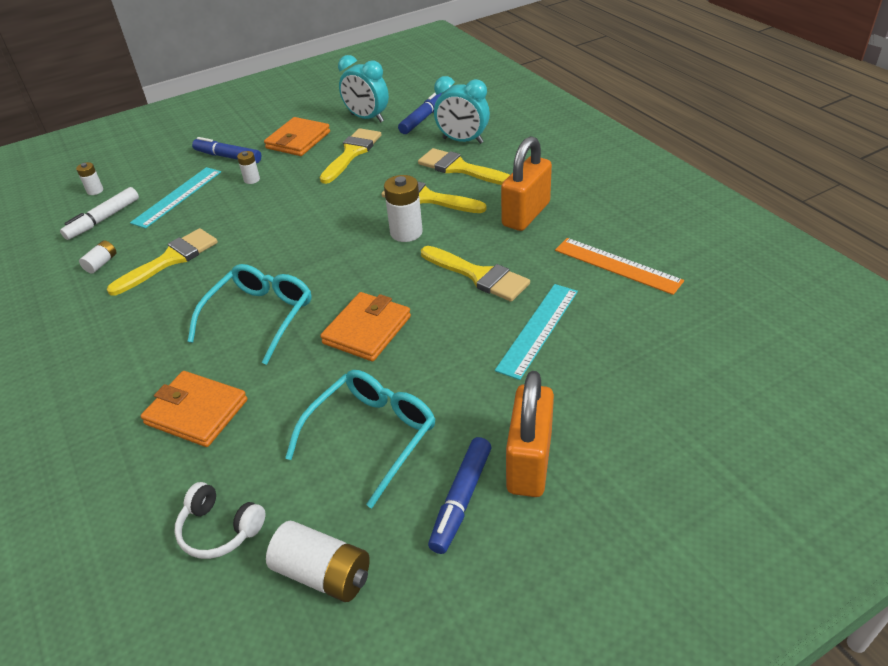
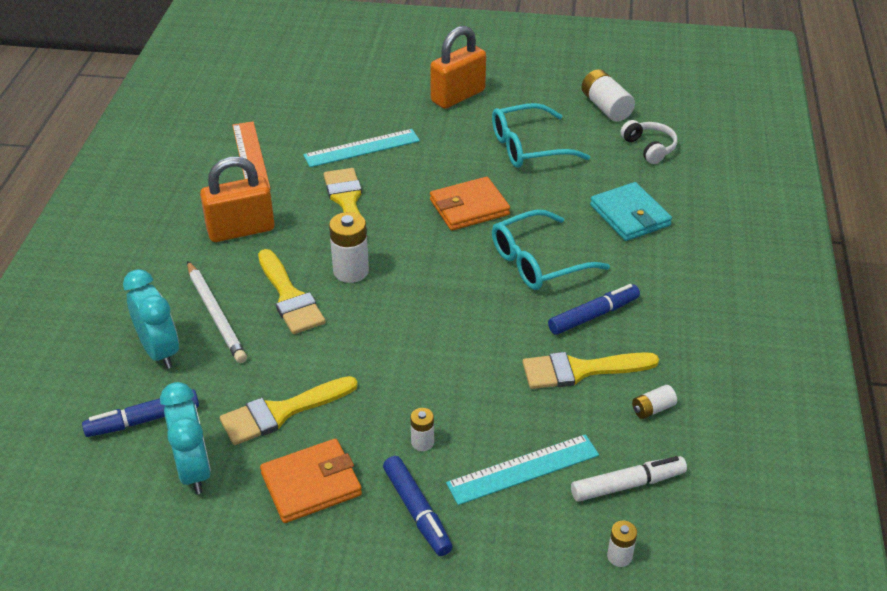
camera: 145 degrees left, 0 degrees up
orange wallet [141,371,247,447] -> turquoise wallet [590,182,672,241]
yellow brush [418,148,510,185] -> white pencil [187,261,247,363]
blue marker [428,437,491,554] -> blue marker moved to [548,284,640,335]

